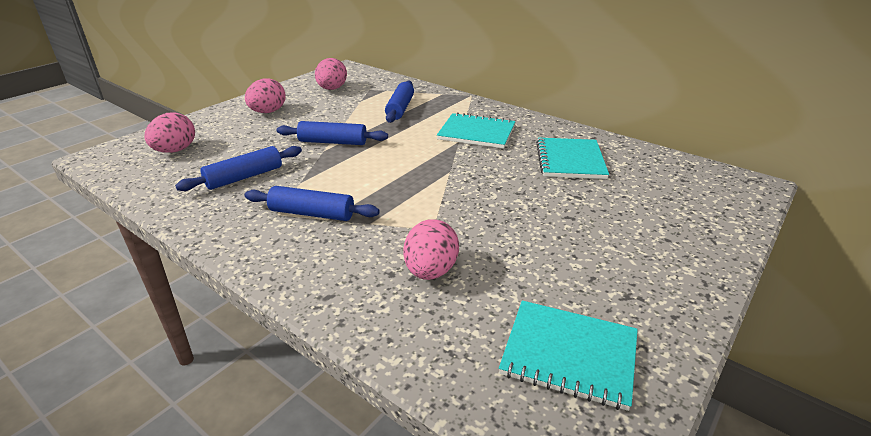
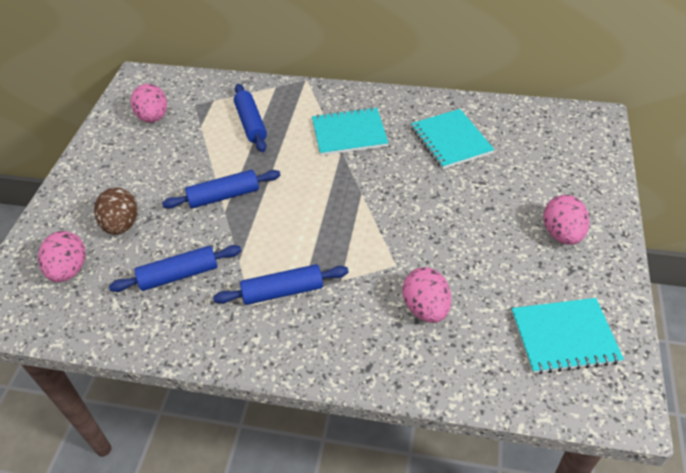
camera: 25 degrees left, 15 degrees up
blue rolling pin [175,146,302,191] -> blue rolling pin turned 45 degrees clockwise [109,245,241,292]
pink egg [245,78,286,113] -> pink egg moved to [544,195,590,245]
none -> brown egg [94,187,137,235]

